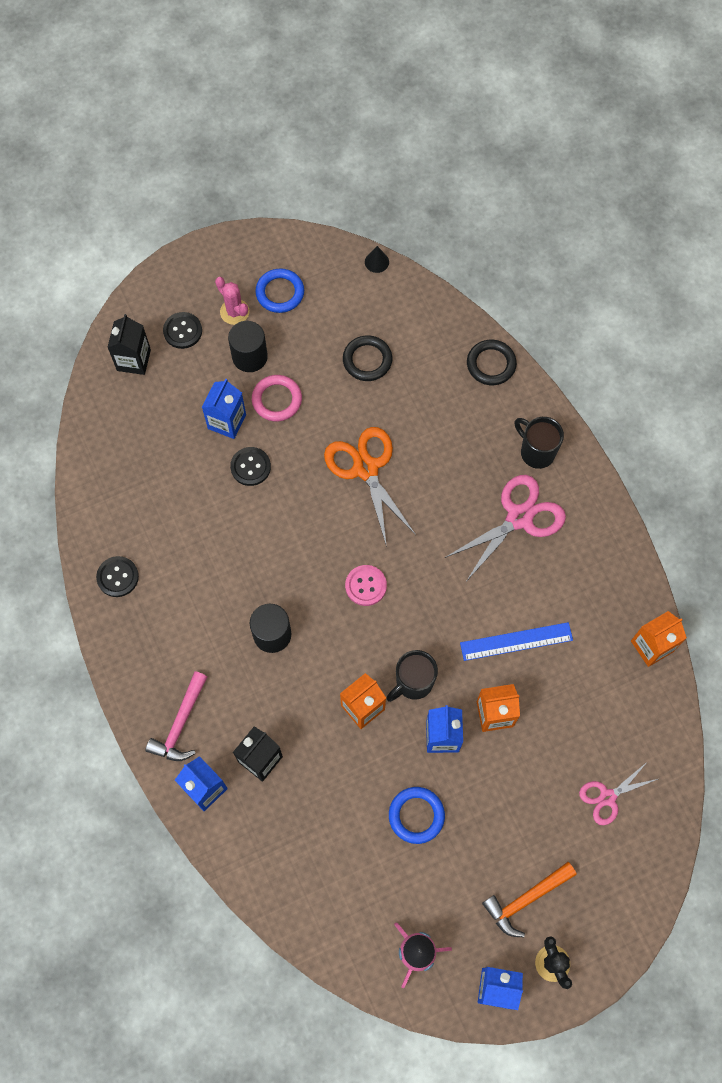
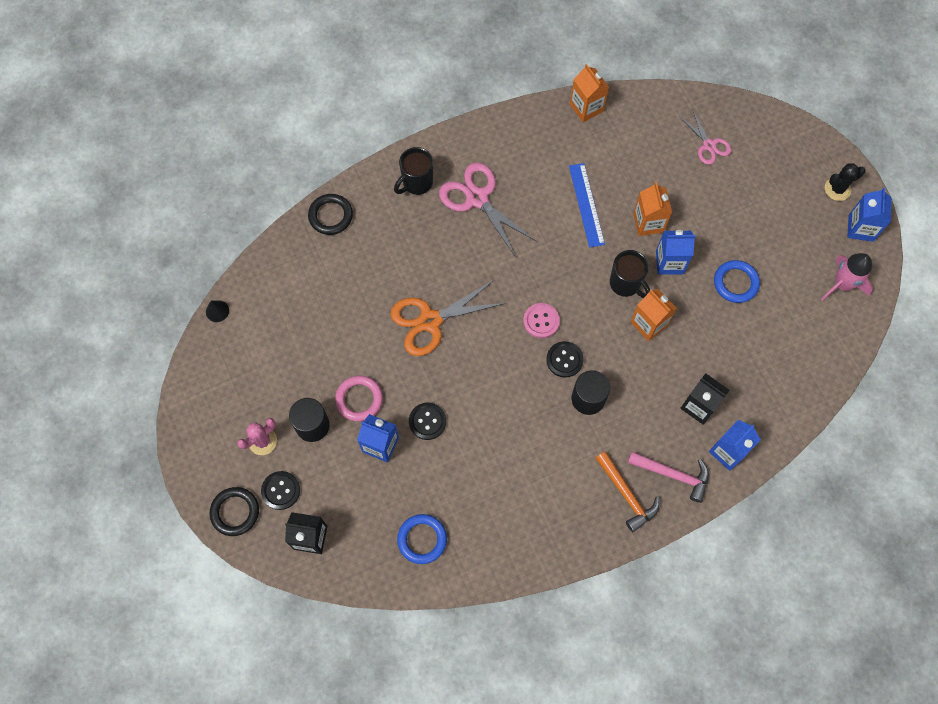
camera: 90 degrees left, 0 degrees up
black button [96,556,139,597] -> black button moved to [546,341,584,378]
blue ring [255,268,304,313] -> blue ring moved to [397,514,447,564]
black ring [343,335,392,381] -> black ring moved to [210,487,259,536]
orange hammer [482,862,577,937] -> orange hammer moved to [595,451,659,532]

